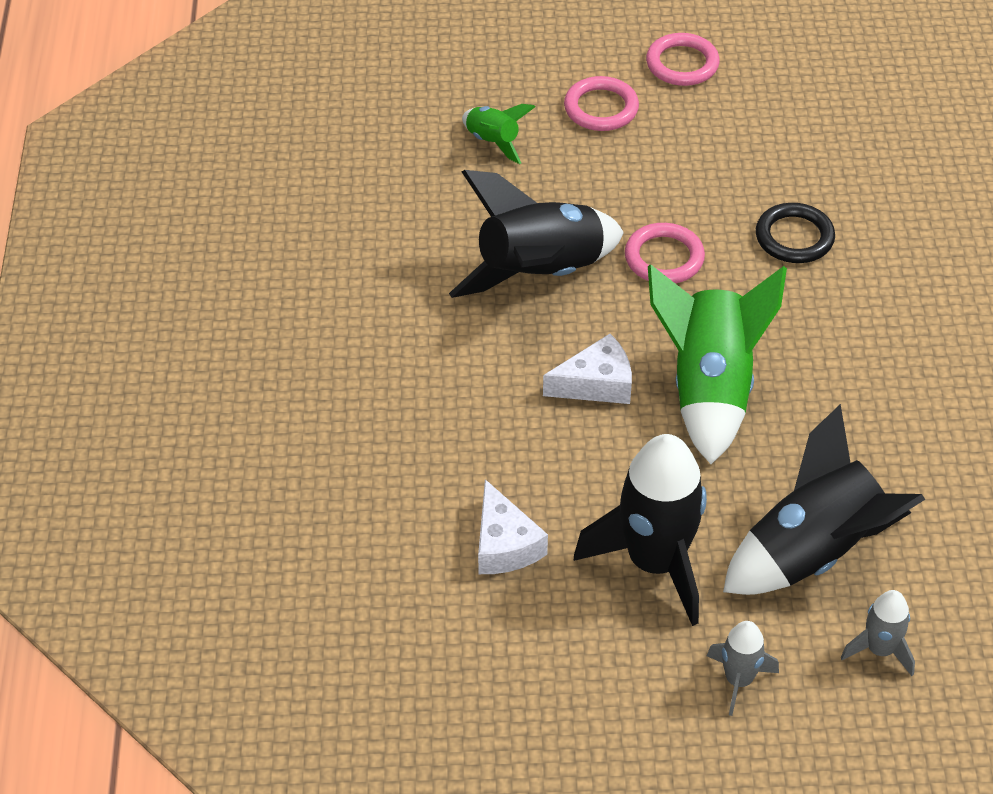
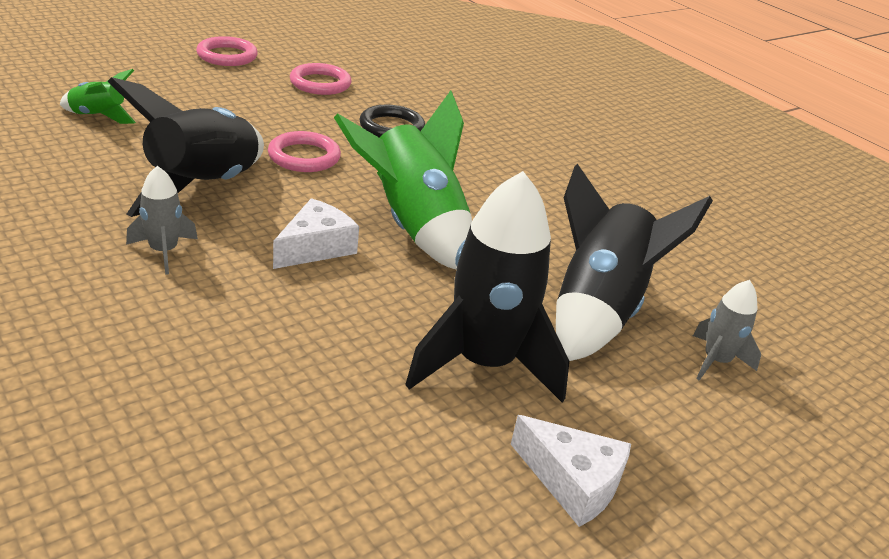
camera: 40 degrees left, 15 degrees down
white cheese [478,479,548,574] -> white cheese moved to [511,415,631,527]
pink ring [564,76,639,131] -> pink ring moved to [290,63,351,95]
grey rocket [707,621,779,716] -> grey rocket moved to [126,166,198,275]

